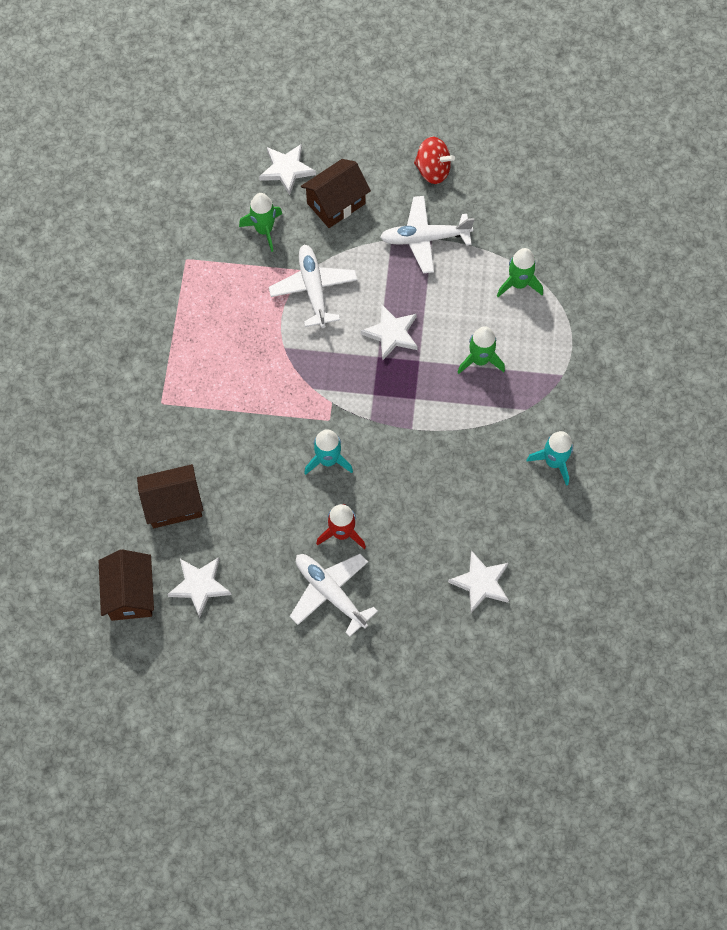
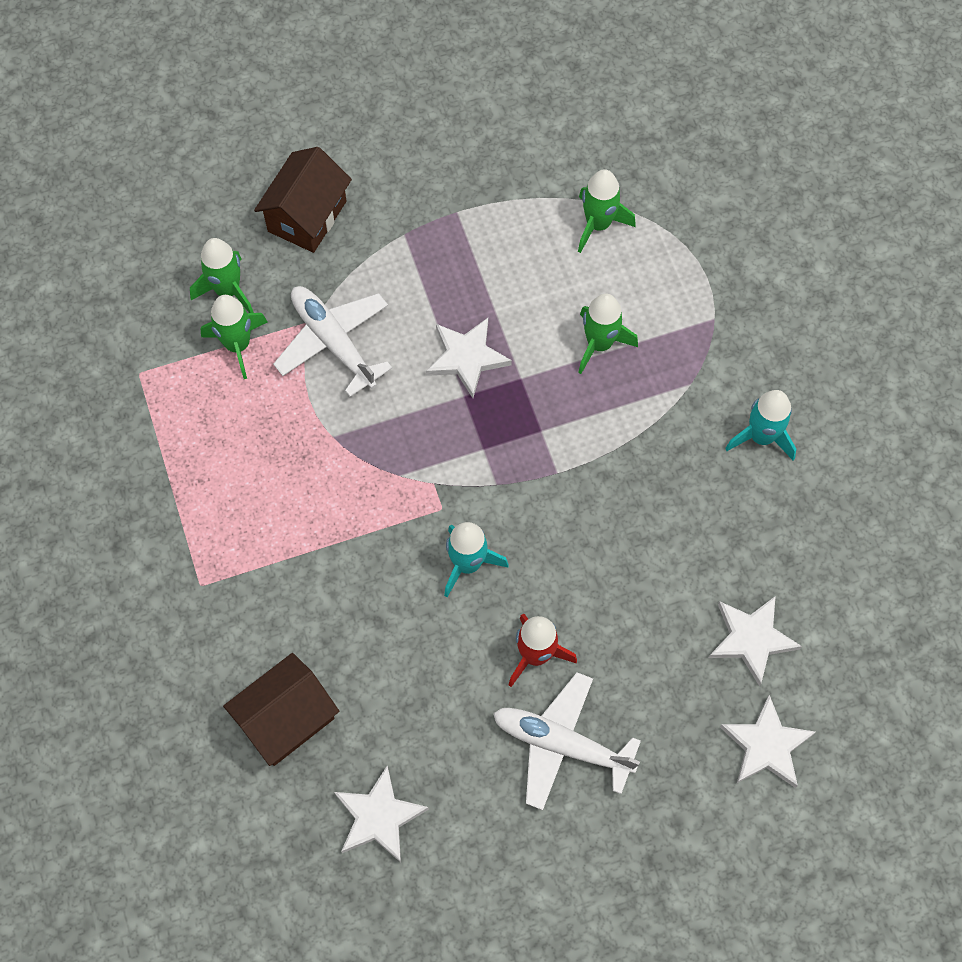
camera: 25 degrees left, 0 degrees up
brown house [99,549,154,621] -> none
white star [259,144,316,195] -> white star moved to [720,695,816,788]
white plane [380,196,474,273] -> none
red spinning top [414,137,455,184] -> none
none -> green rocket [201,295,268,379]

